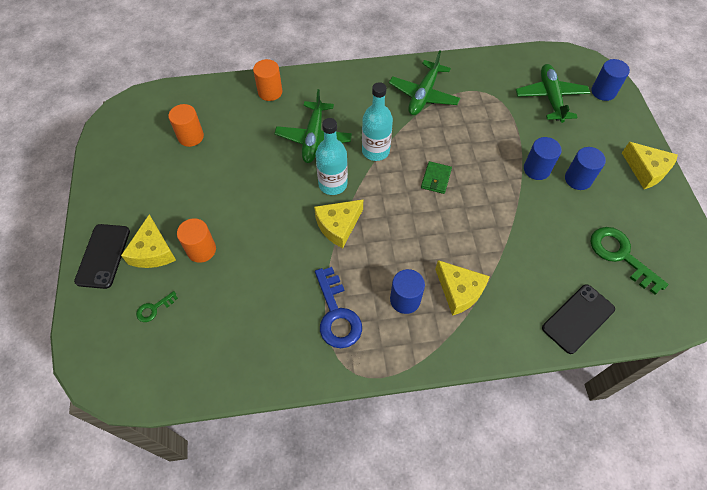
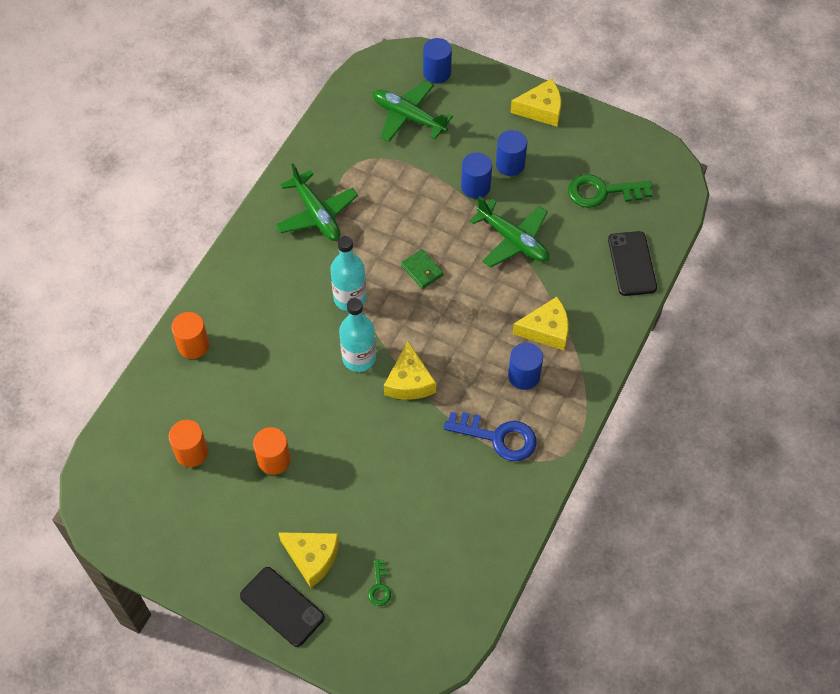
camera: 55 degrees left, 0 degrees up
orange cylinder [177,218,216,263] -> orange cylinder moved to [253,427,291,475]
green plane [275,89,352,163] -> green plane moved to [469,196,549,268]

